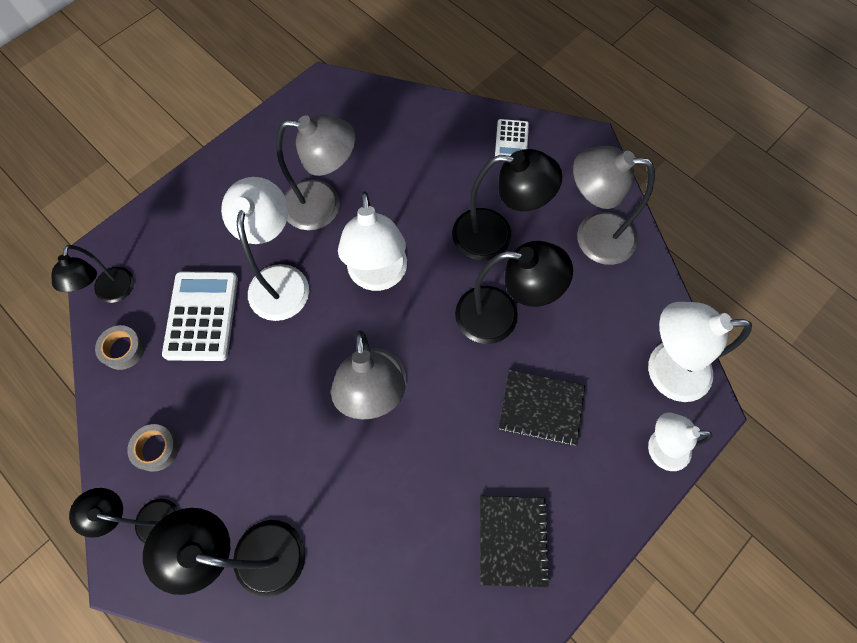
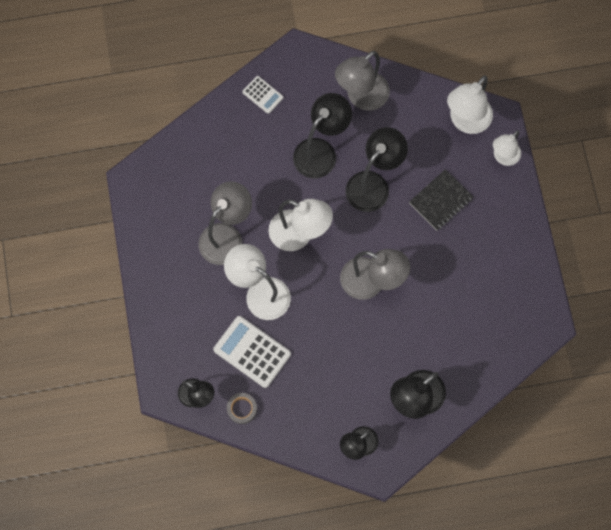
camera: 55 degrees left, 5 degrees up
grey tape [127,424,179,472] -> none
black notebook [480,496,550,587] -> none

